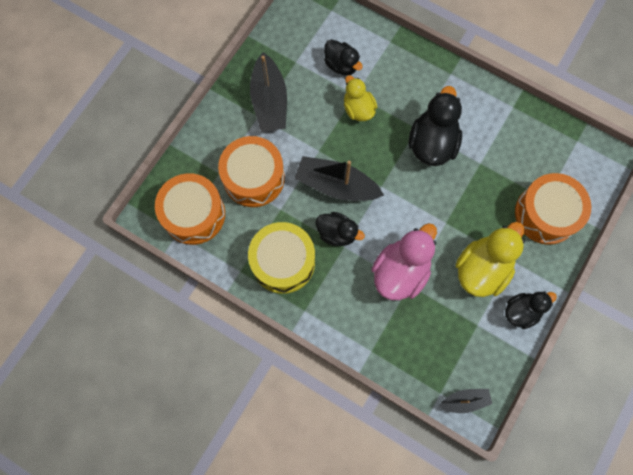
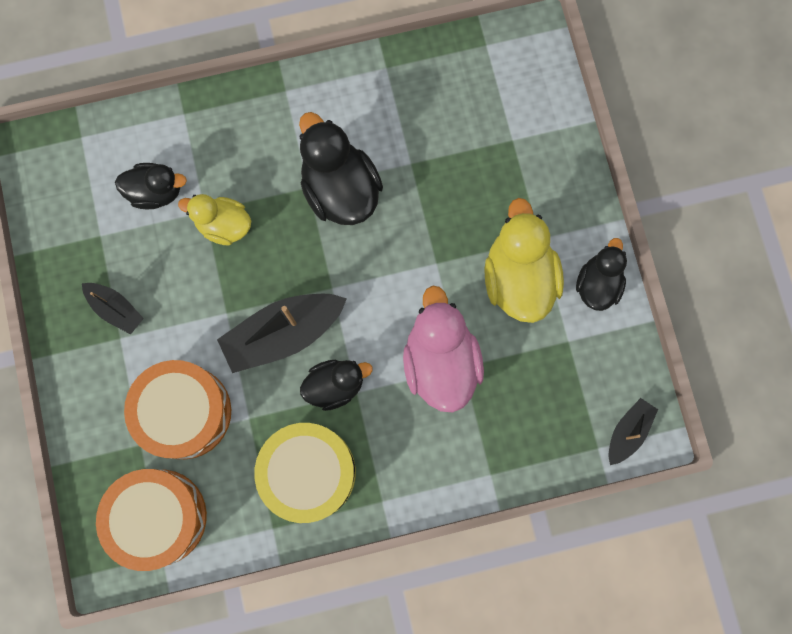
camera: 45 degrees left, 5 degrees up
black boat [250,52,287,132] -> black boat [82,283,144,334], size x0.55
orange drum [515,173,591,245] -> none

